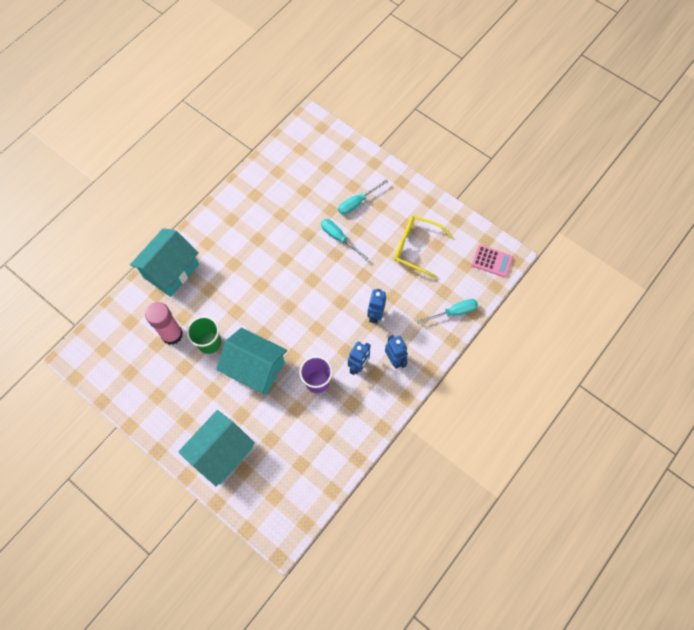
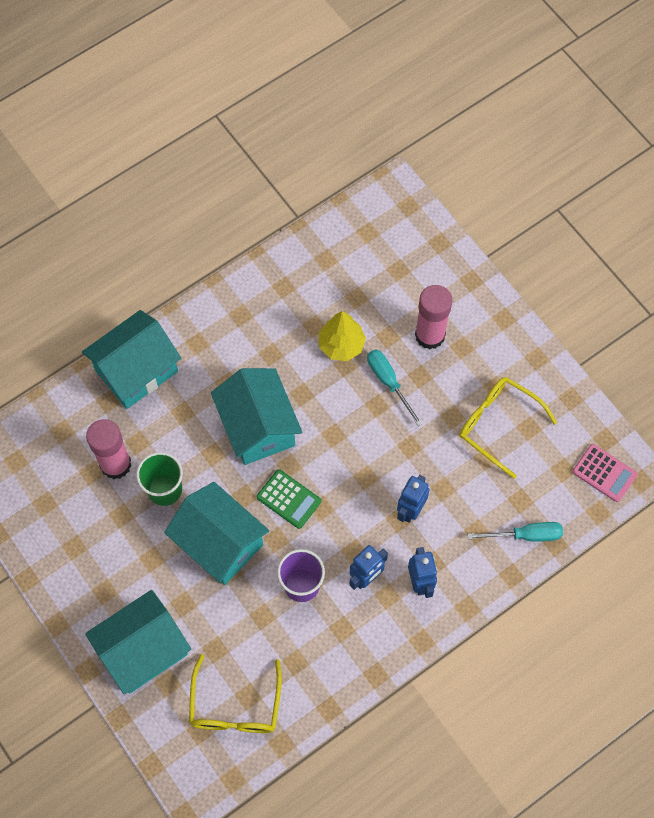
camera: 15 degrees right, 0 degrees up
turquoise screwdriver [338,180,388,215] -> pink glue stick [415,285,453,349]
none -> yellow glasses [189,654,282,733]
none -> turquoise house [211,368,302,465]
none -> green calculator [257,469,321,529]
none -> yellow tree [319,311,366,361]

